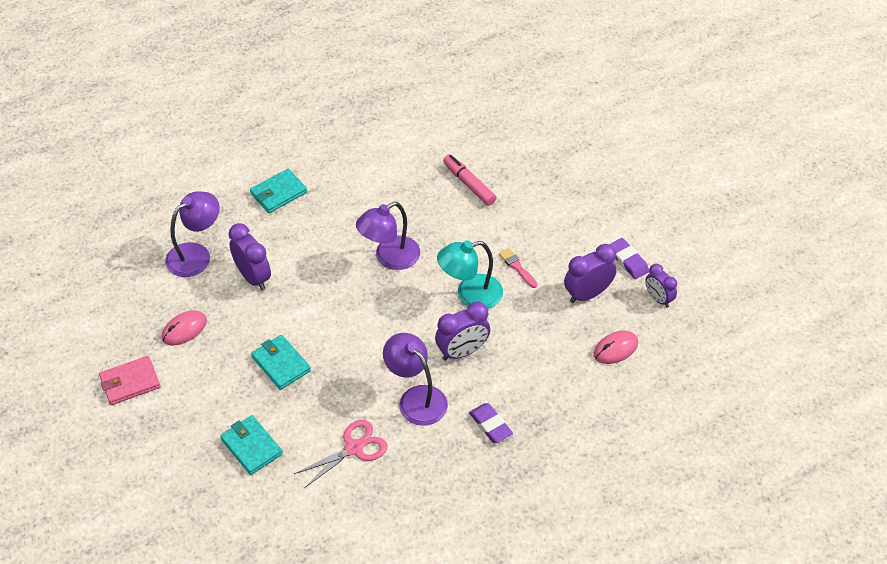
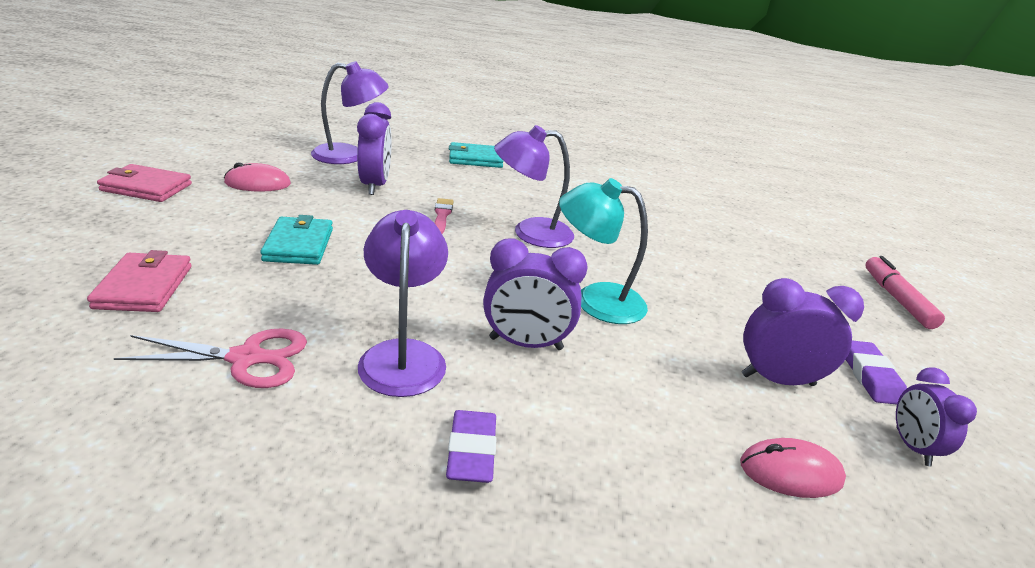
camera: 30 degrees right, 20 degrees down
turquoise wallet [220,415,283,475] -> pink wallet [87,250,192,312]
pink marker [443,154,497,206] -> pink marker moved to [865,256,945,329]
pink brush [499,248,538,288] -> pink brush moved to [435,198,453,234]

